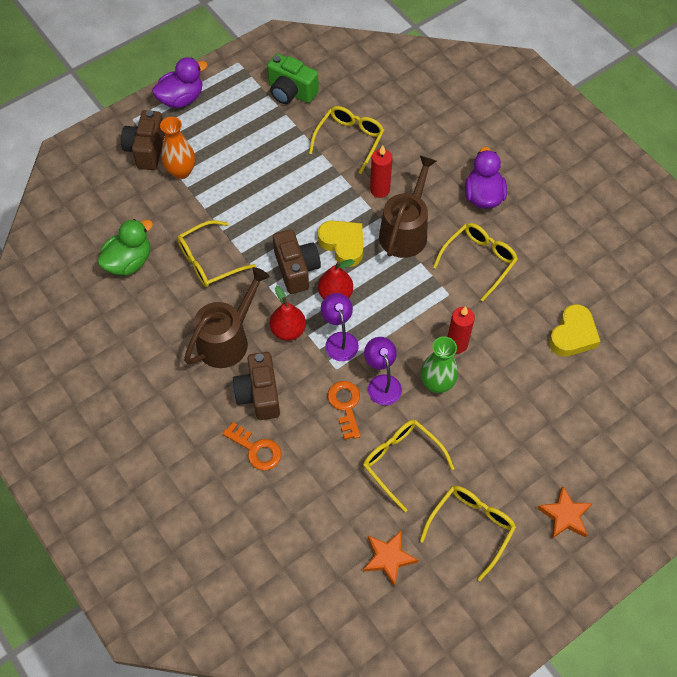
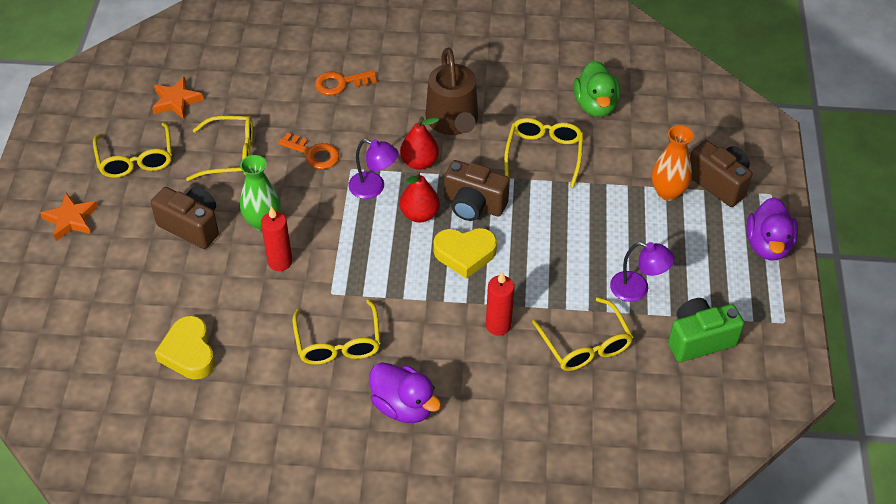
camera: 130 degrees right, 10 degrees down
brown camera [232,352,280,420] -> brown camera moved to [151,187,219,249]
purple lamp [364,337,402,405] -> purple lamp moved to [610,242,675,302]
brown watering can [379,156,437,258] -> none

